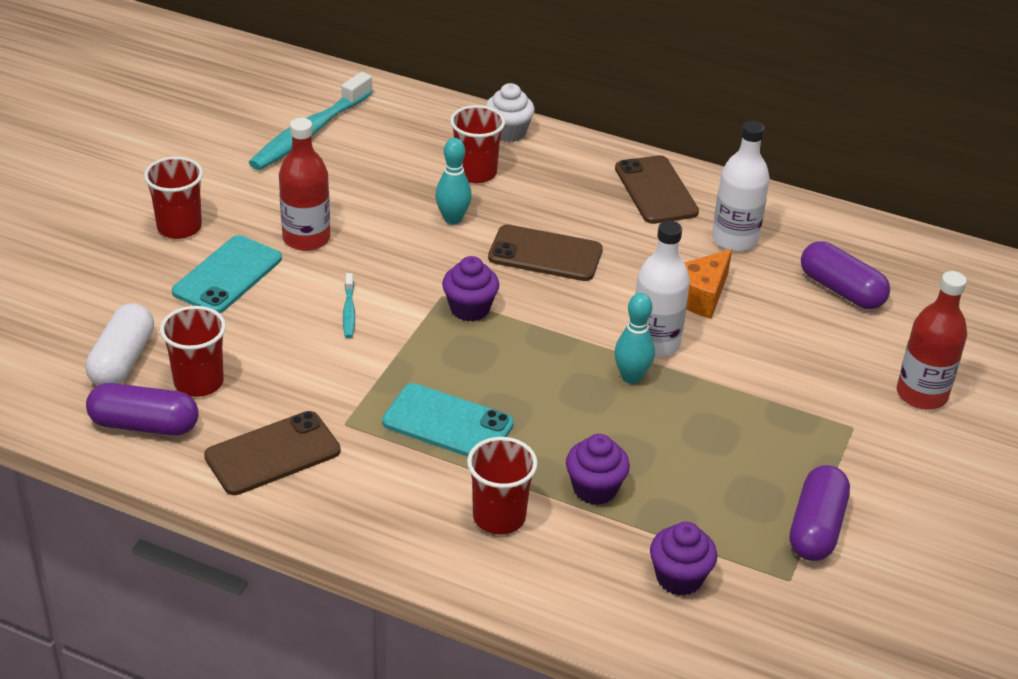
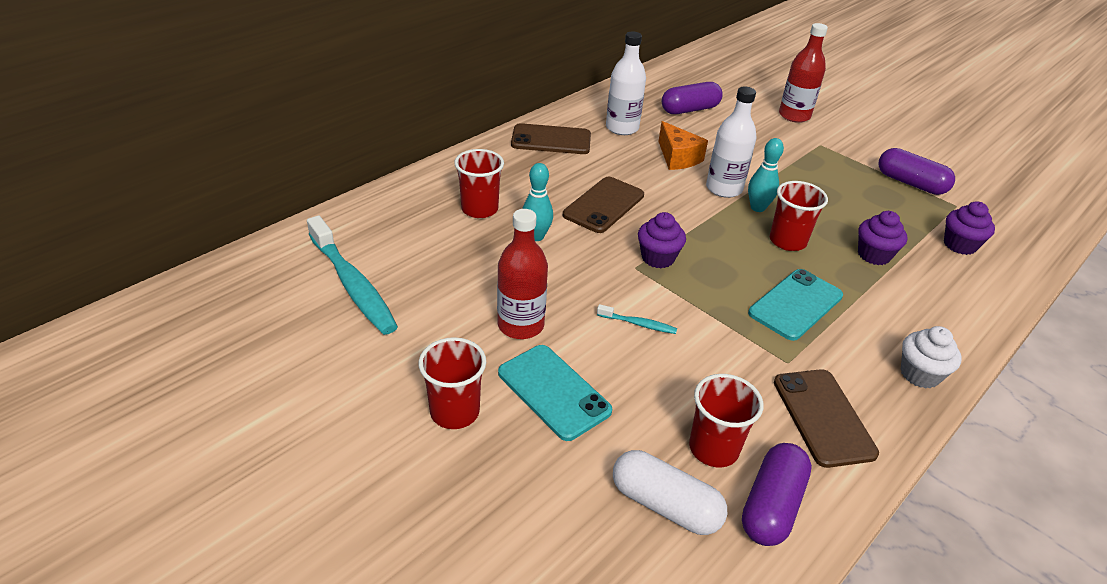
camera: 70 degrees left, 0 degrees up
red cup [467,437,538,535] -> red cup moved to [770,181,828,251]
white cupcake [485,83,535,142] -> white cupcake moved to [901,326,962,388]

